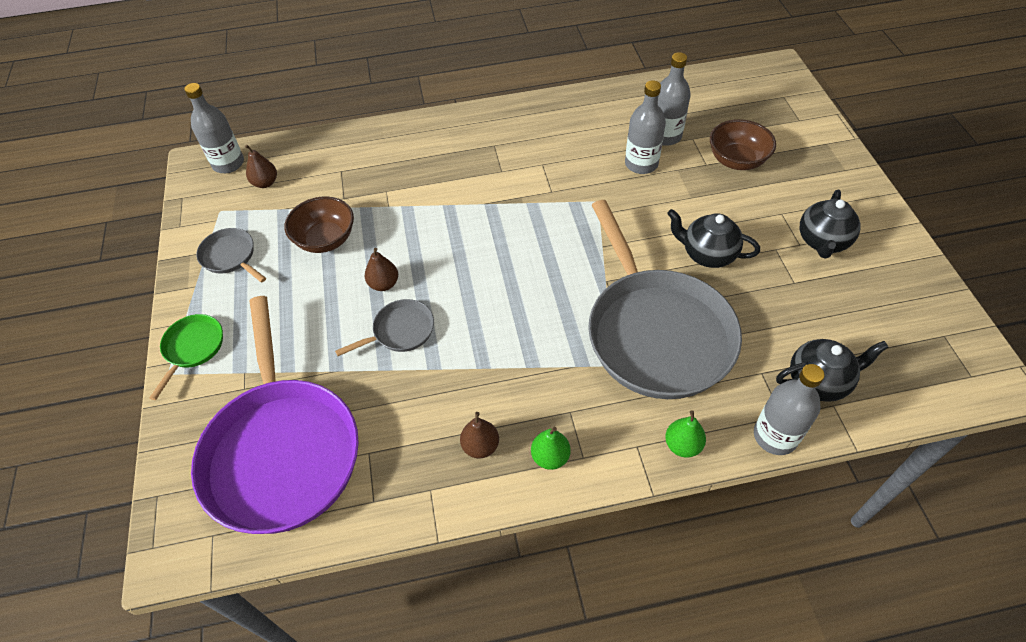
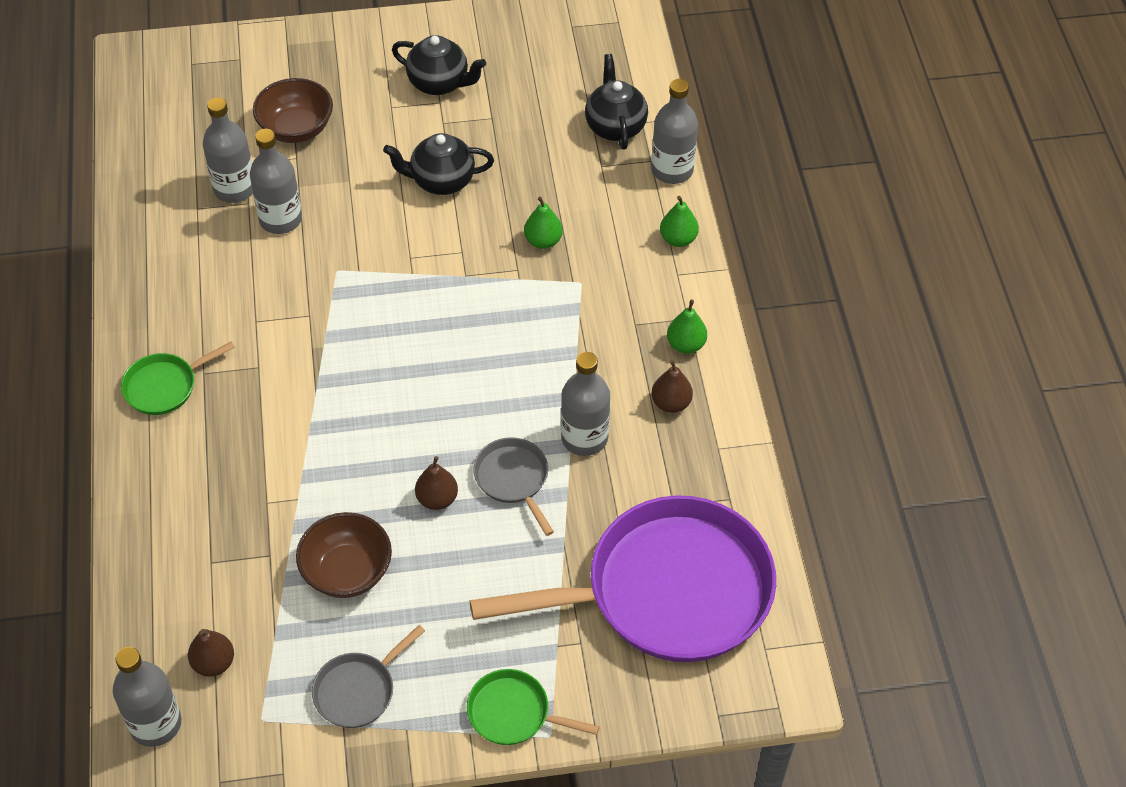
camera: 90 degrees left, 0 degrees up
grey pan [588,200,742,399] -> green pear [524,196,563,249]
black teapot [667,209,760,268] -> black teapot turned 60 degrees clockwise [383,133,494,195]
none -> green pan [121,341,235,415]
none -> grey bottle [561,352,610,456]

